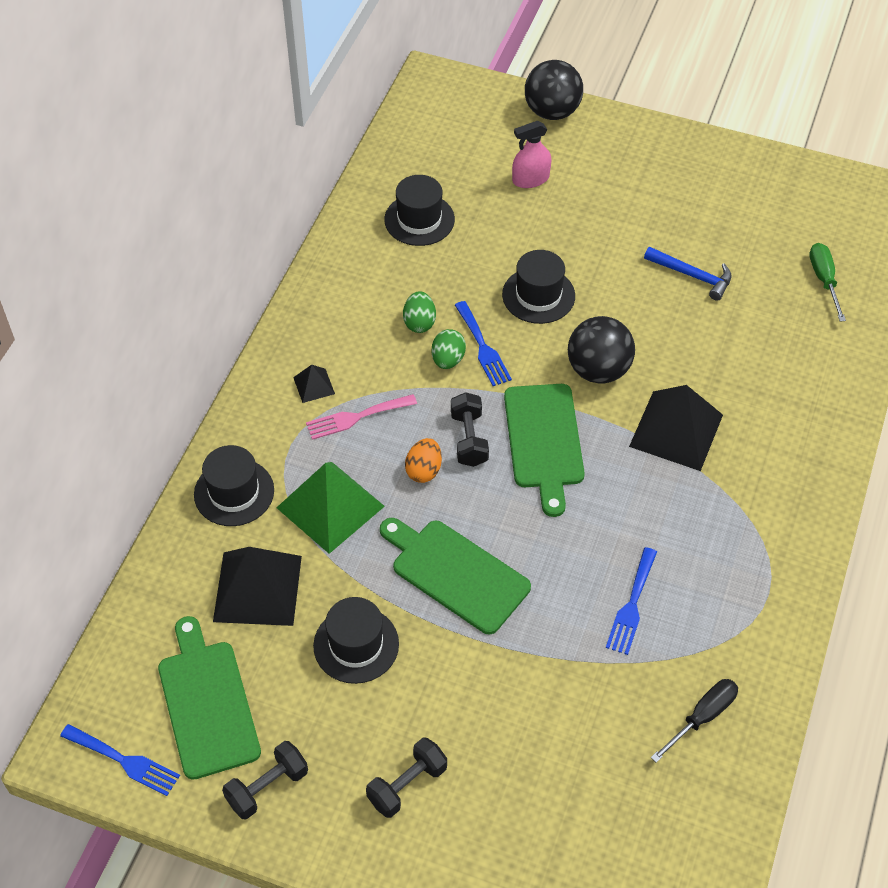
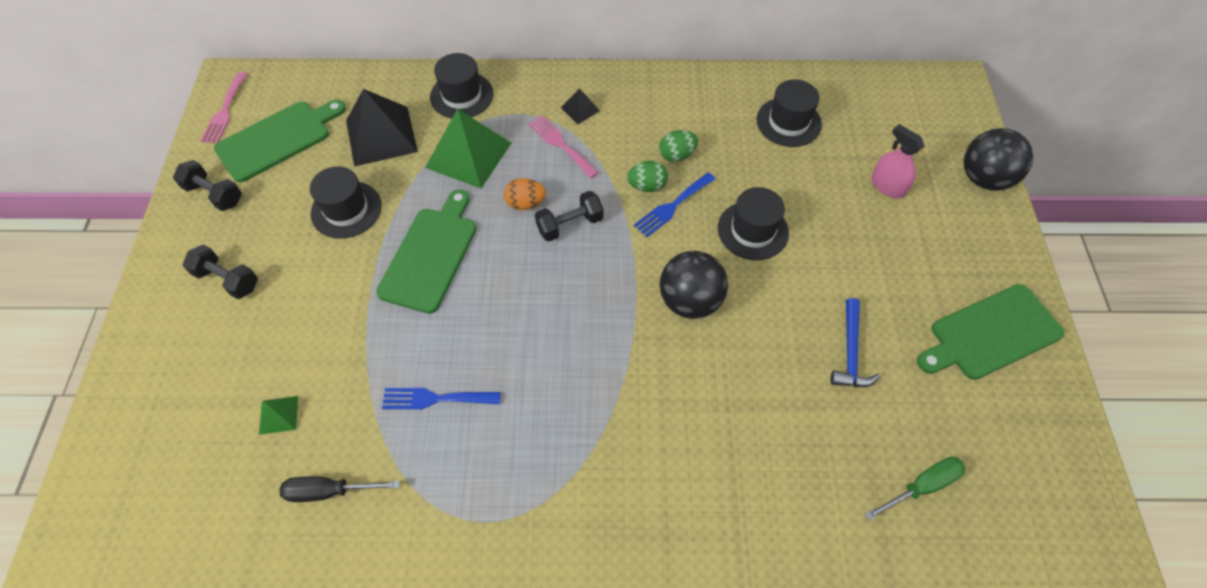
camera: 70 degrees right, 5 degrees up
blue fork [60,724,180,796] -> pink fork [200,72,247,144]
green cutting board [504,384,585,517] -> green cutting board moved to [917,284,1065,380]
black pyramid [629,385,723,471] -> none
black screwdriver [651,679,738,763] -> black screwdriver turned 150 degrees clockwise [280,477,400,502]
none -> green pyramid [259,396,298,435]

